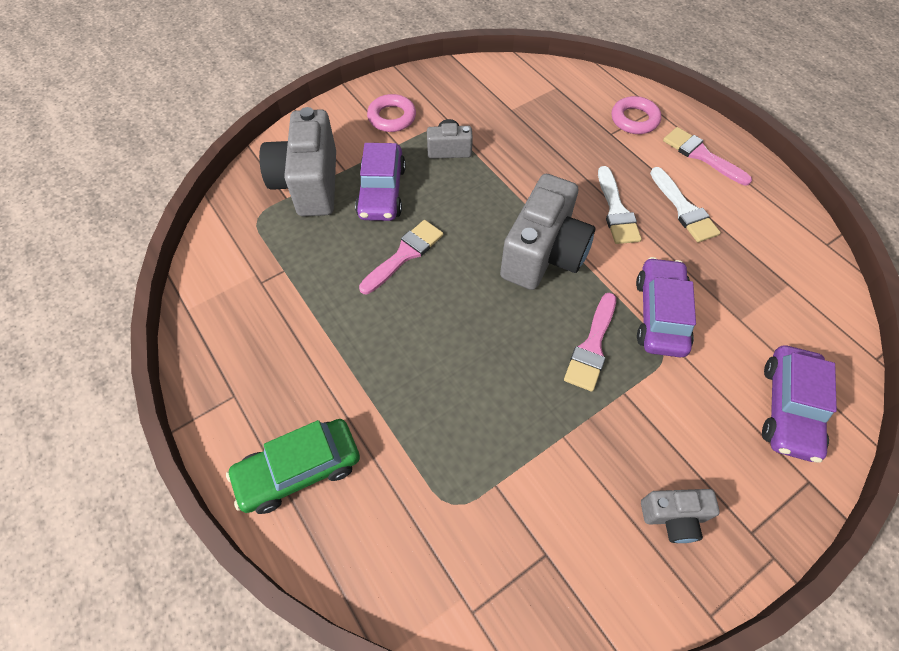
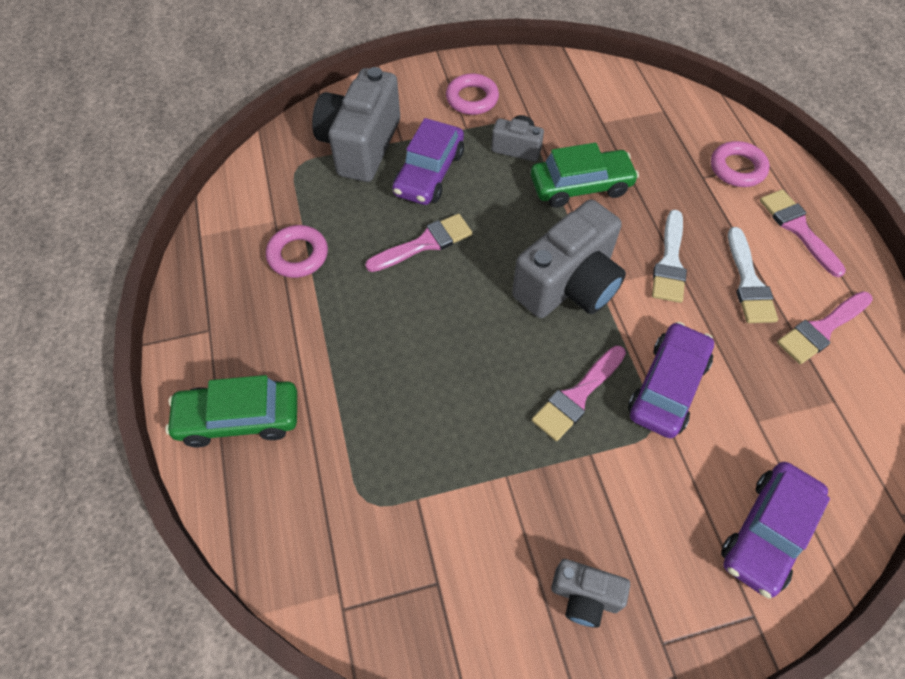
camera: 20 degrees right, 0 degrees up
none -> pink ring [266,225,328,278]
none -> green car [531,143,639,208]
none -> pink brush [777,291,873,364]

